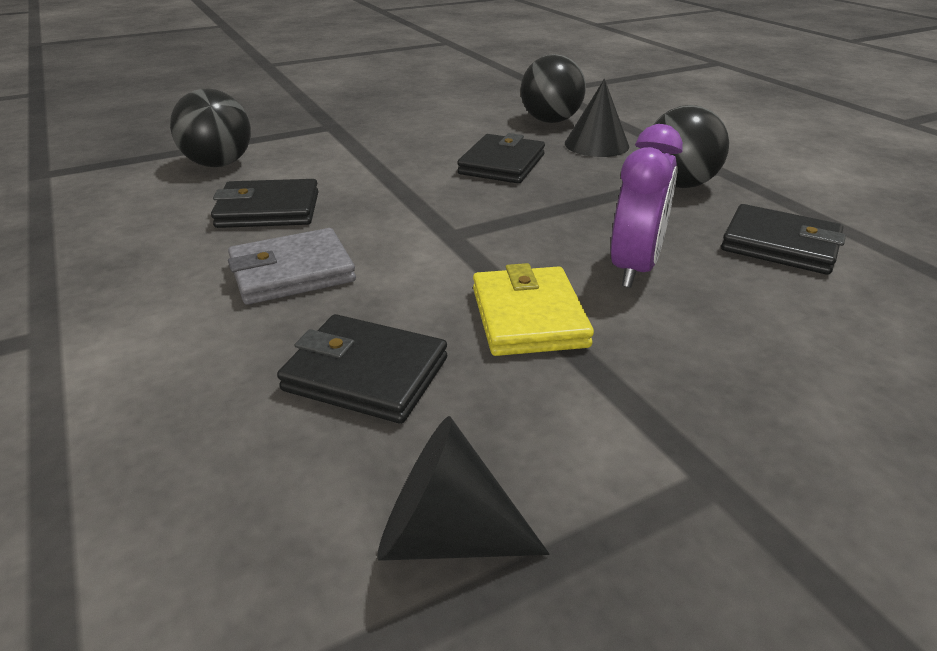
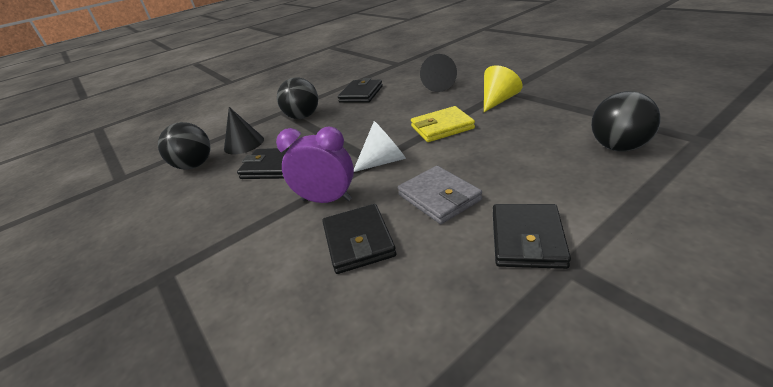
camera: 95 degrees left, 0 degrees up
black ball [170,89,251,167] -> black ball moved to [591,91,661,152]
black wallet [277,314,447,424] -> black wallet moved to [493,204,571,269]
black cone [377,416,549,561] -> black cone moved to [420,54,457,92]
purple clock [611,124,683,288] -> purple clock moved to [276,127,354,203]
none -> white cone [354,121,406,172]
none -> yellow cone [484,65,523,112]

